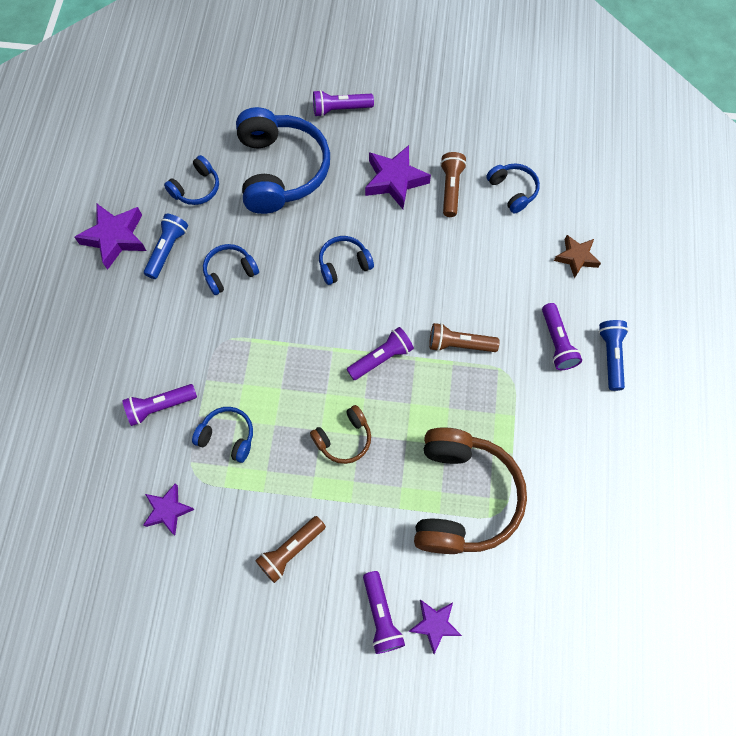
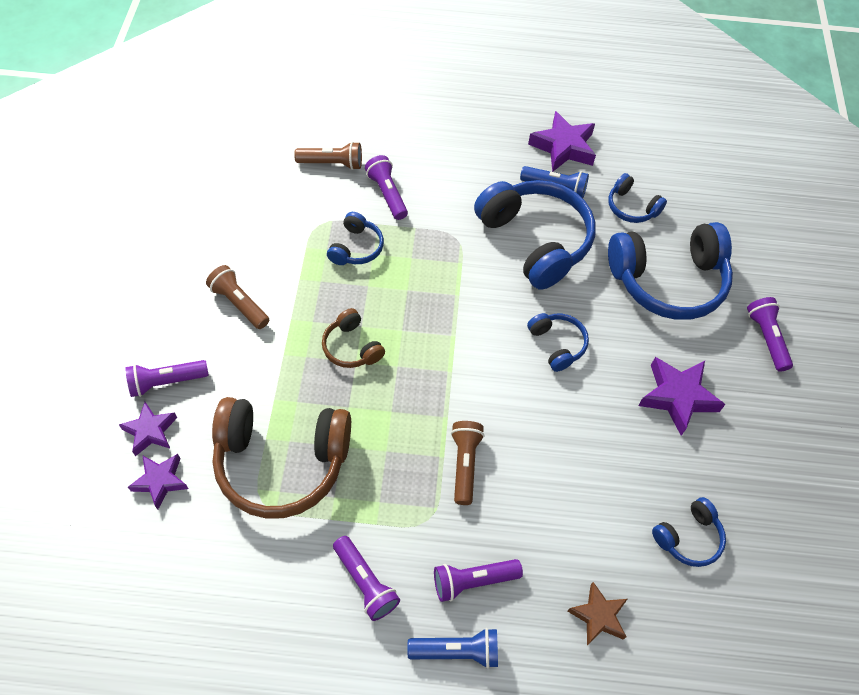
camera: 85 degrees right, 10 degrees down
purple star [143,483,195,535] -> purple star moved to [128,454,188,510]
blue headphones [203,244,259,295] -> blue headphones [474,180,596,290], size x2.07
purple flashlight [347,327,414,380] -> purple flashlight moved to [333,536,400,621]
brown flashlight [440,152,467,217] -> brown flashlight moved to [294,142,362,170]

